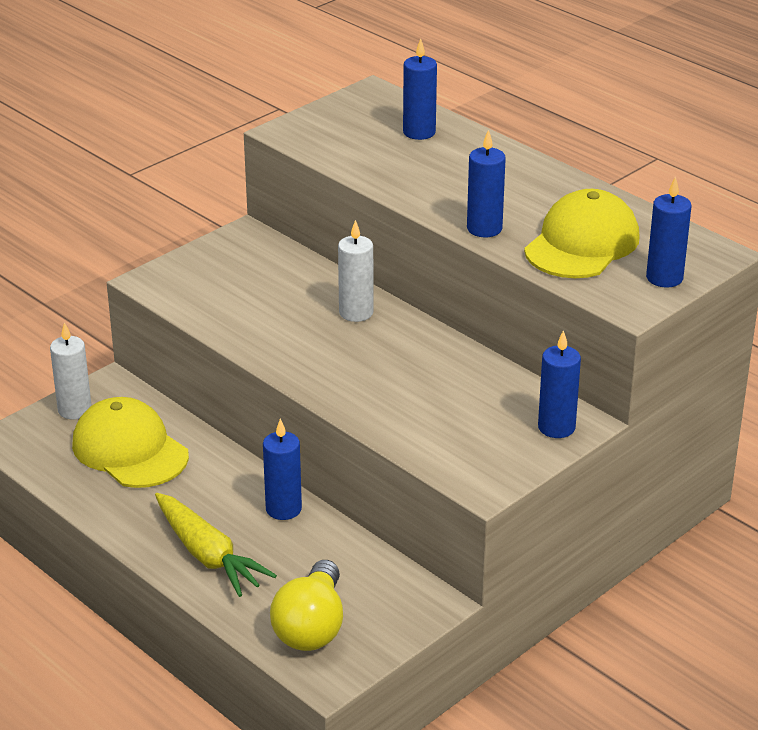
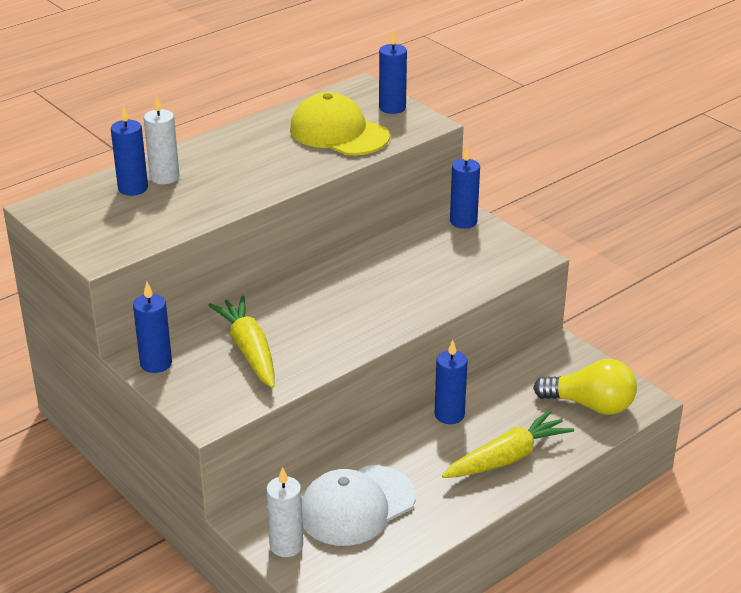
camera: 85 degrees left, 0 degrees up
yellow cap [72,397,189,488] -> white cap [302,465,416,546]
white candle [338,220,373,322] -> white candle moved to [144,94,180,184]
blue candle [467,130,506,237] -> blue candle moved to [133,282,172,373]
none -> yellow carrot [208,296,275,388]

